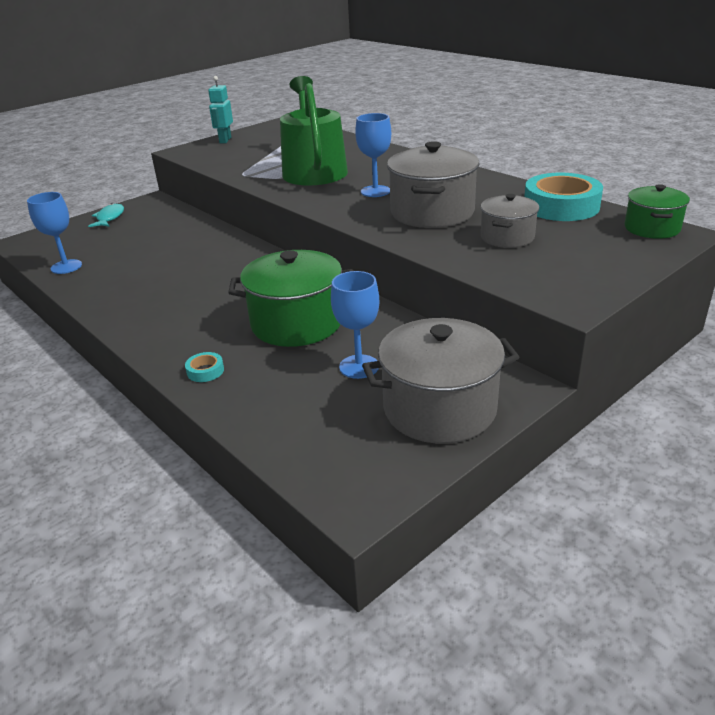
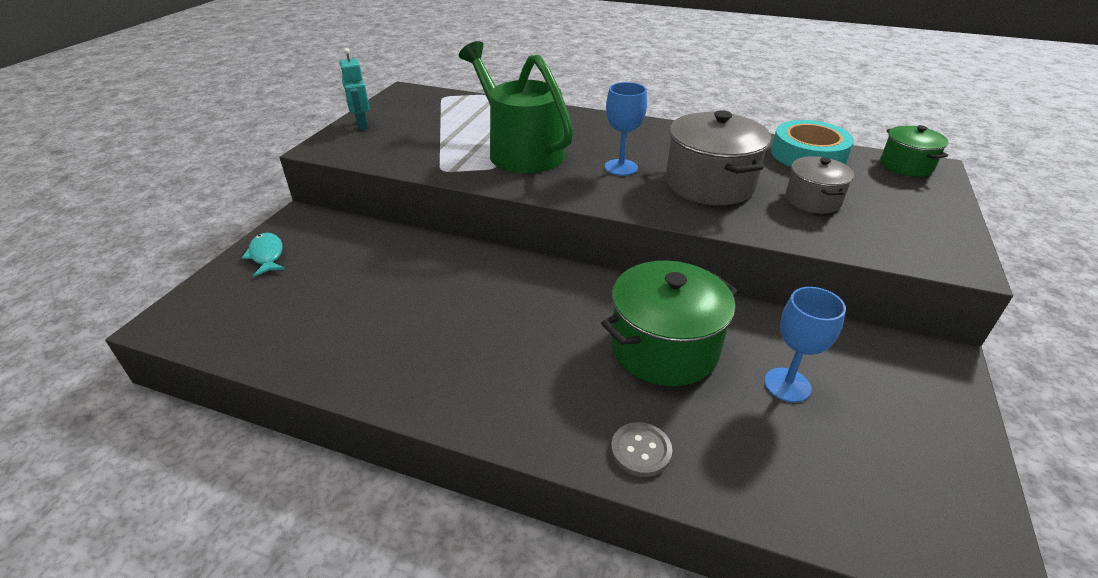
camera: 30 degrees left, 5 degrees up
blue goblet [27,192,82,274] -> none
turquoise tape [185,352,224,382] -> grey button [611,422,672,477]
grey pot [362,318,519,444] -> none

